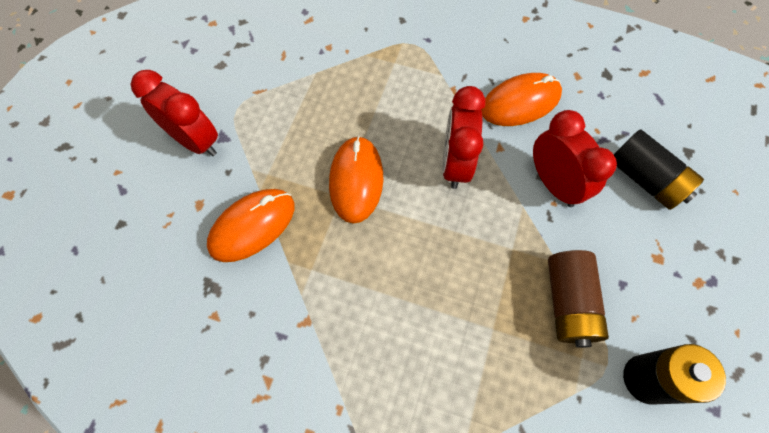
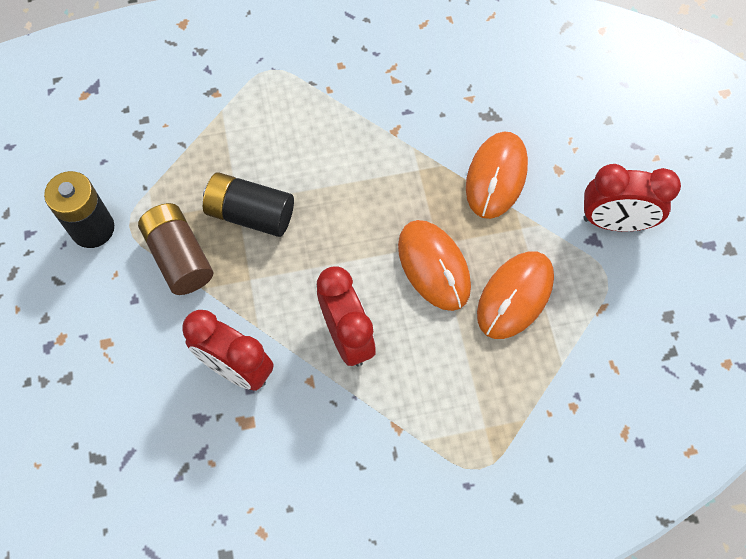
camera: 150 degrees right, 0 degrees up
orange mouse [481,73,562,126] -> orange mouse moved to [477,251,554,339]
black battery [614,129,704,210] -> black battery moved to [203,172,294,237]

